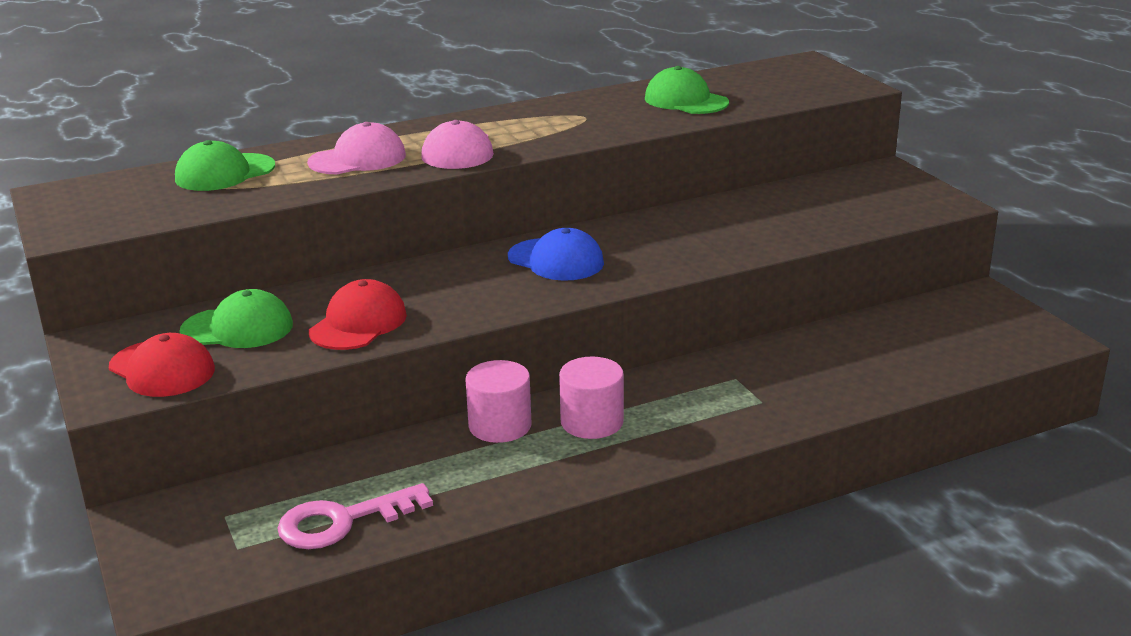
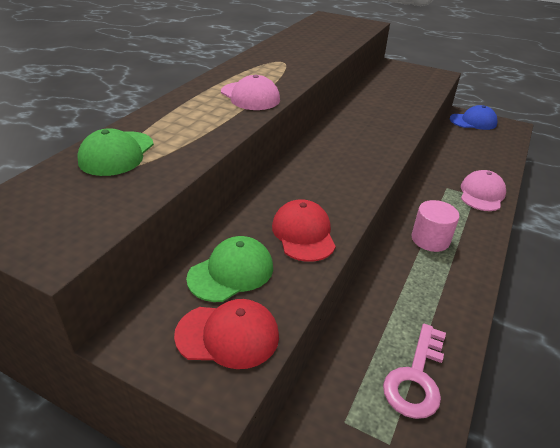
camera: 40 degrees left, 10 degrees up
pink cap [307,122,406,174] -> pink cap moved to [461,170,506,211]
pink cylinder [466,360,532,443] -> none
blue cap [508,228,604,281] -> blue cap moved to [450,105,498,130]
green cap [645,66,729,114] -> none

